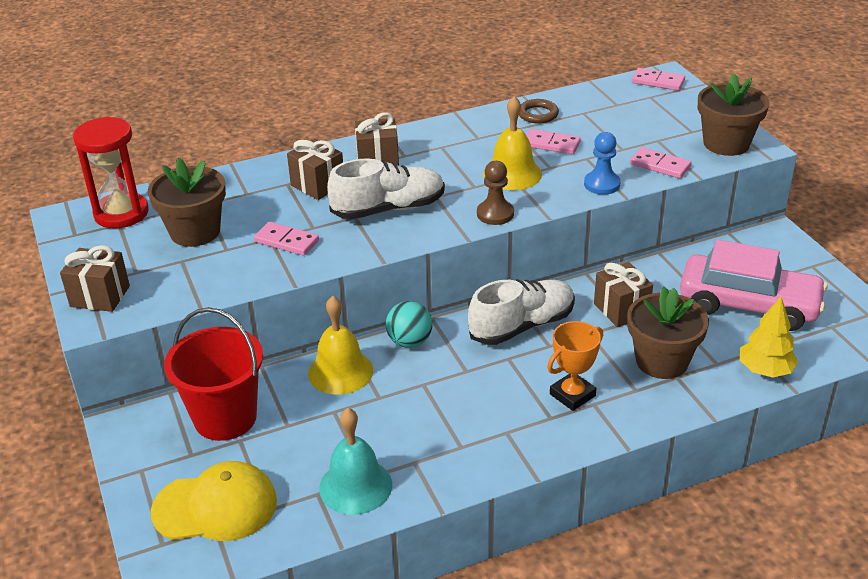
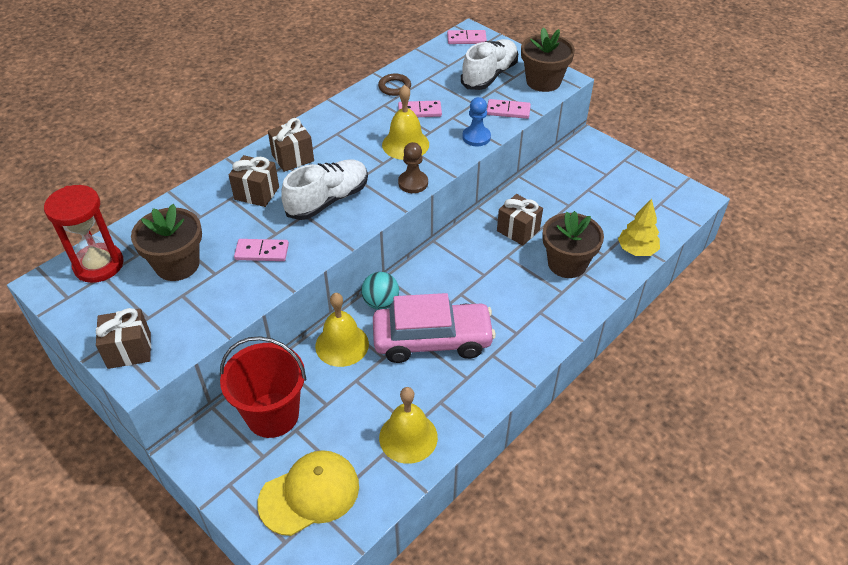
camera: 25 degrees left, 10 degrees up
turquoise bell [319,408,392,515] -> yellow bell [379,387,438,464]
white shoe [468,279,575,345] -> white shoe moved to [461,39,518,90]
orange trophy [547,321,603,411] -> none
pink car [680,240,828,331] -> pink car moved to [373,293,496,363]

